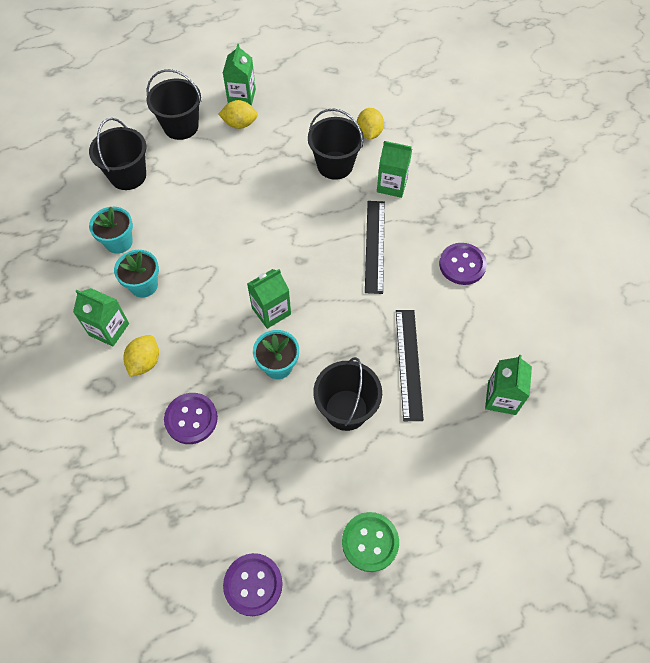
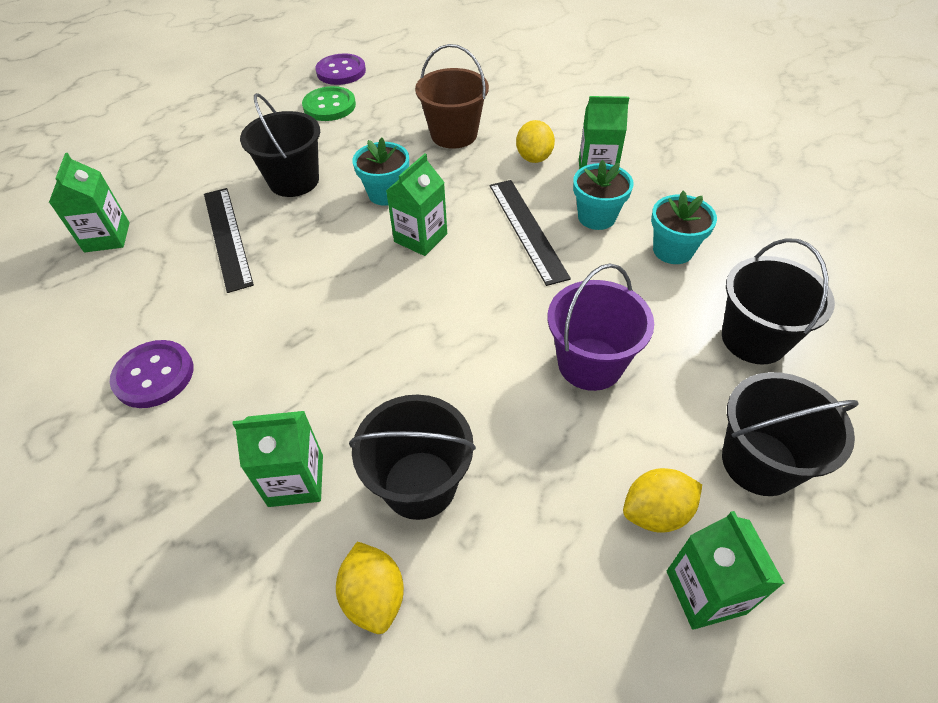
camera: 160 degrees right, 10 degrees down
purple button [164,393,218,444] -> brown bucket [415,44,489,149]
green button [342,512,399,572] -> green button moved to [302,86,356,121]
black ruler [365,201,385,294] -> black ruler moved to [490,180,571,286]
none -> purple bucket [548,263,654,391]

